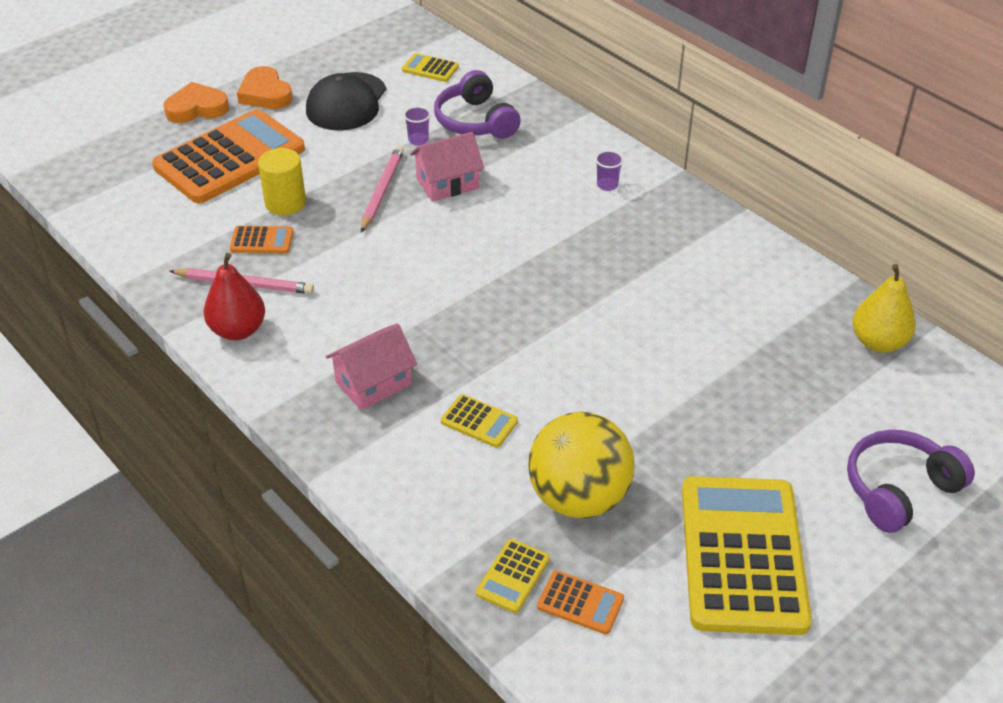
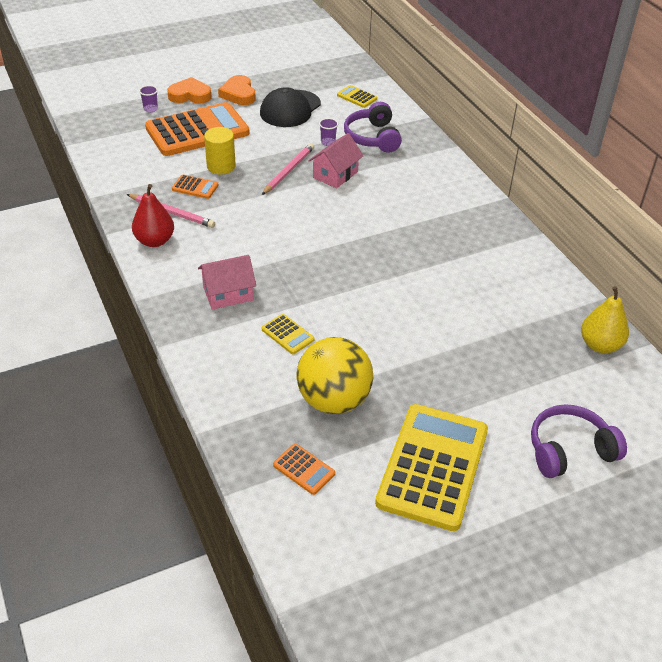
camera: 15 degrees right, 0 degrees up
pink house [410,132,484,202] -> pink house turned 45 degrees counterclockwise [308,133,363,189]
yellow calculator [476,539,550,613] -> none
purple cup [595,150,624,191] -> purple cup moved to [139,85,158,112]

